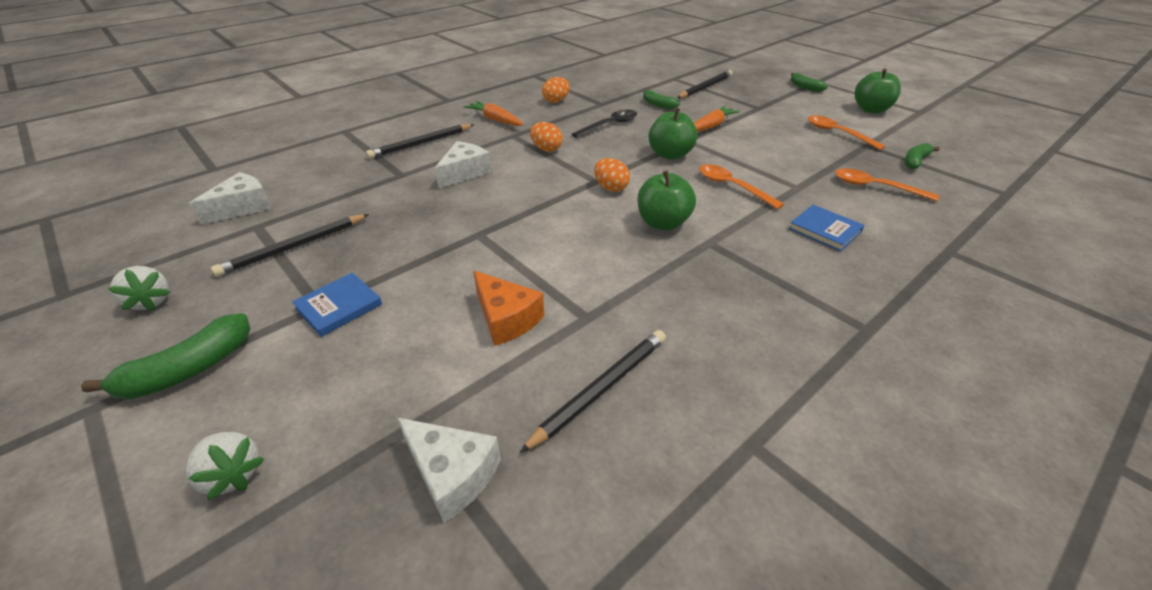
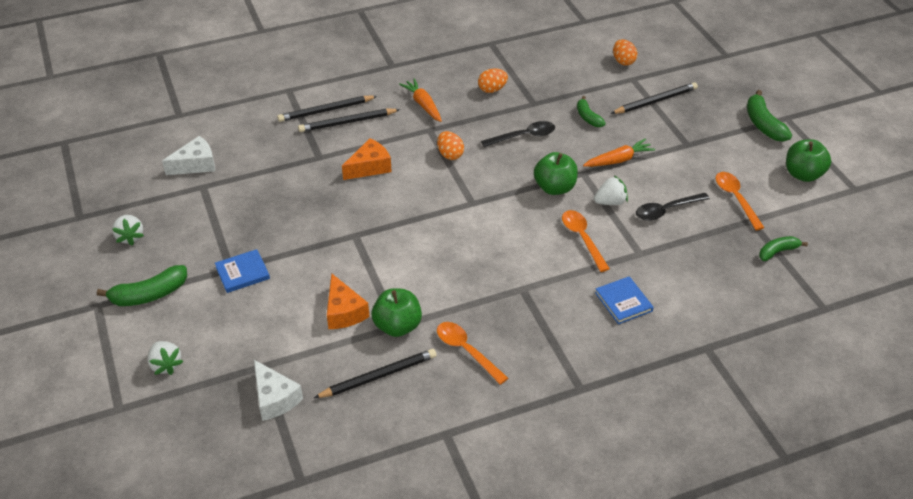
camera: 20 degrees right, 5 degrees up
black pencil [211,214,369,277] -> black pencil moved to [277,96,377,122]
white cheese [435,141,491,188] -> orange cheese [342,138,392,180]
orange egg [594,158,630,192] -> orange egg moved to [613,39,637,66]
green apple [637,170,696,231] -> green apple moved to [372,288,422,337]
green banana [791,73,828,92] -> green banana [747,90,792,142], size x1.57
orange spoon [835,168,939,201] -> orange spoon moved to [437,322,508,385]
none -> white strawberry [594,176,628,205]
none -> black spoon [636,193,710,221]

